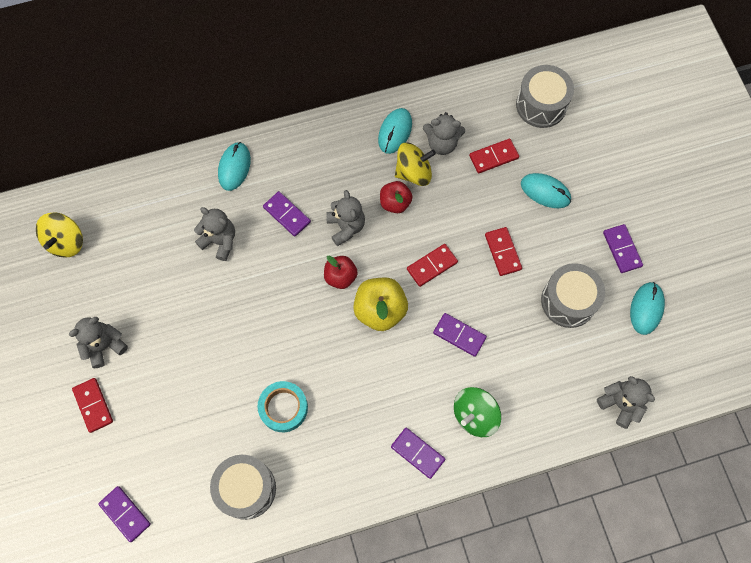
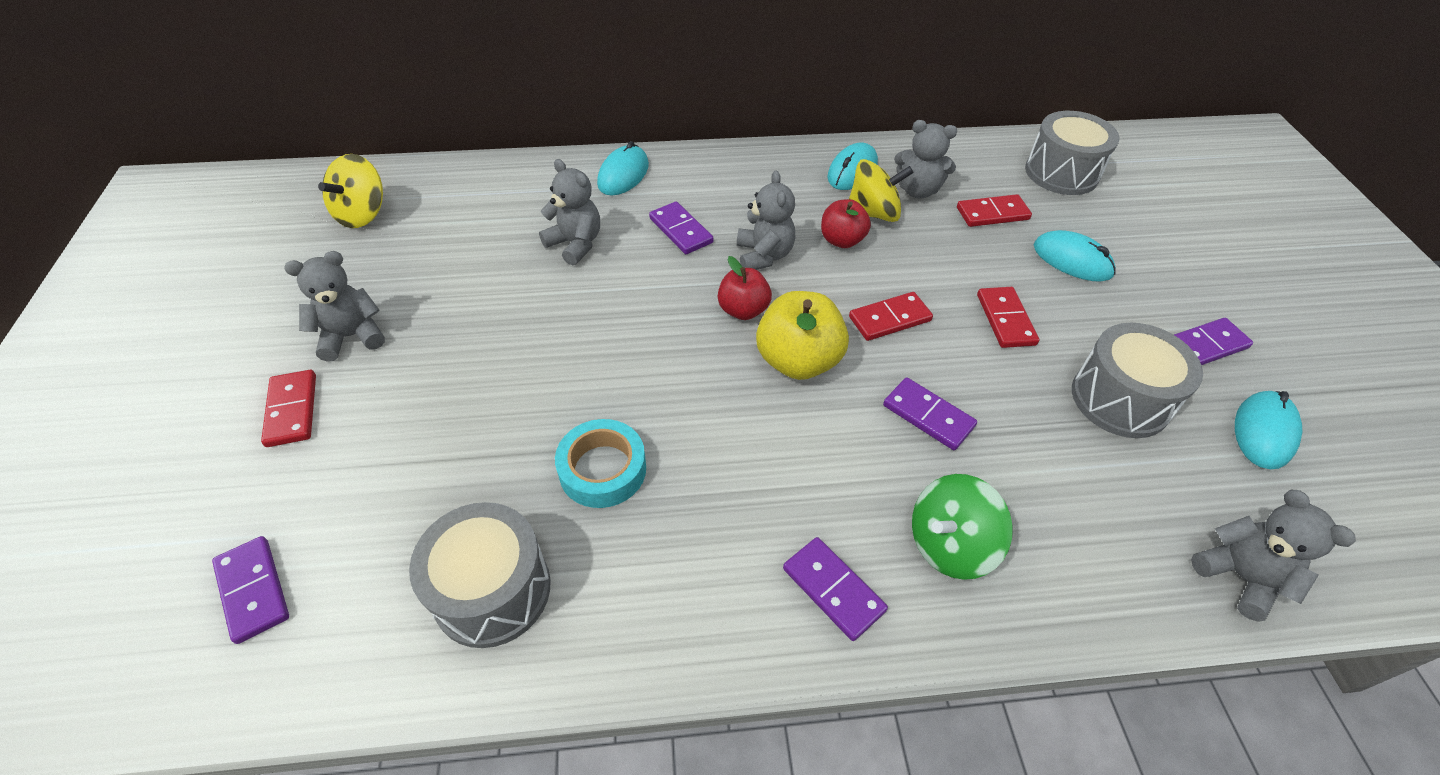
camera: 10 degrees right, 20 degrees down
purple domino [603,224,643,273] -> purple domino turned 75 degrees clockwise [1174,318,1253,365]

